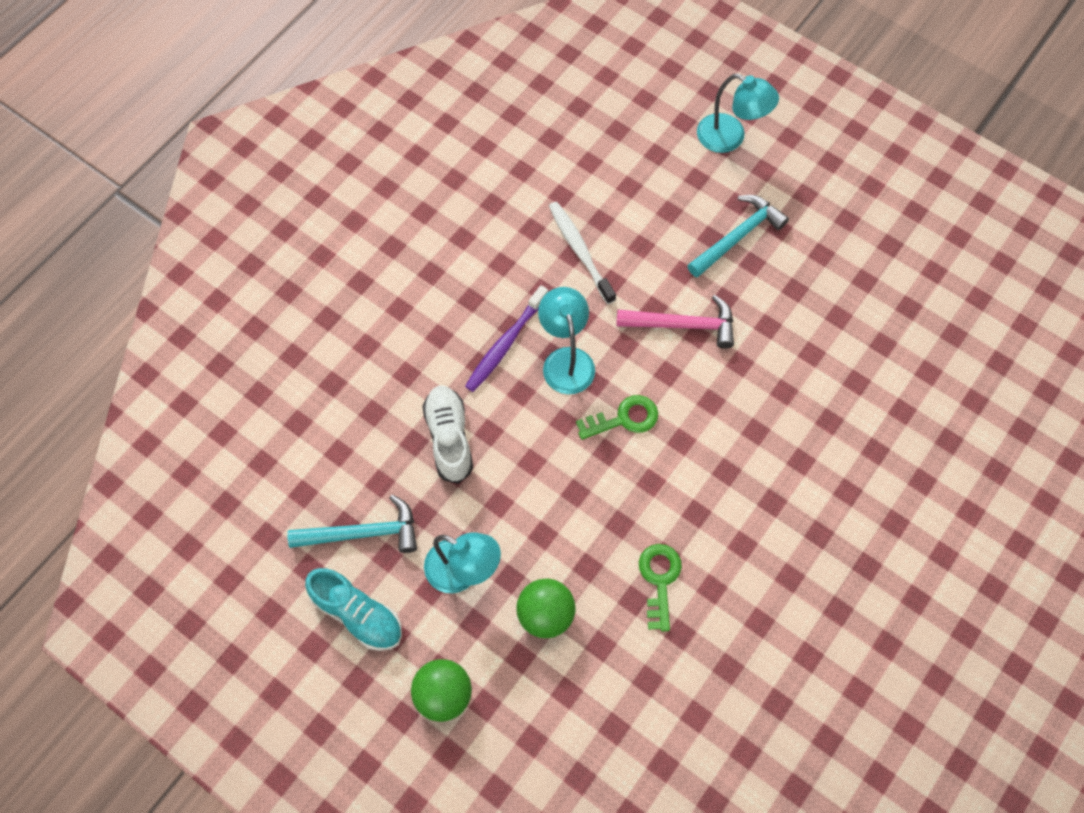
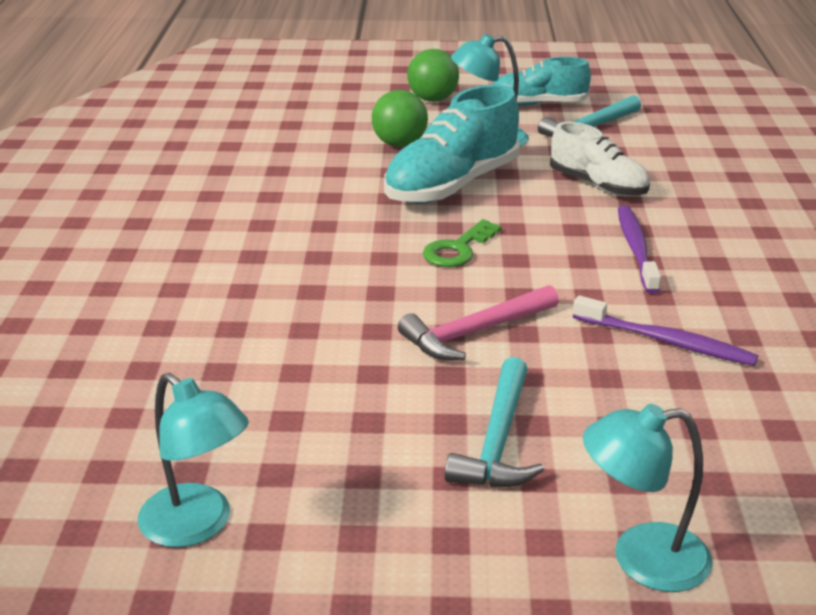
camera: 145 degrees right, 35 degrees down
turquoise lamp [538,287,595,394] -> turquoise lamp moved to [138,373,249,548]
white toothbrush [549,201,616,304] -> purple toothbrush [573,295,758,366]
green key [639,544,682,631] -> none
none -> turquoise shoe [384,85,520,204]

